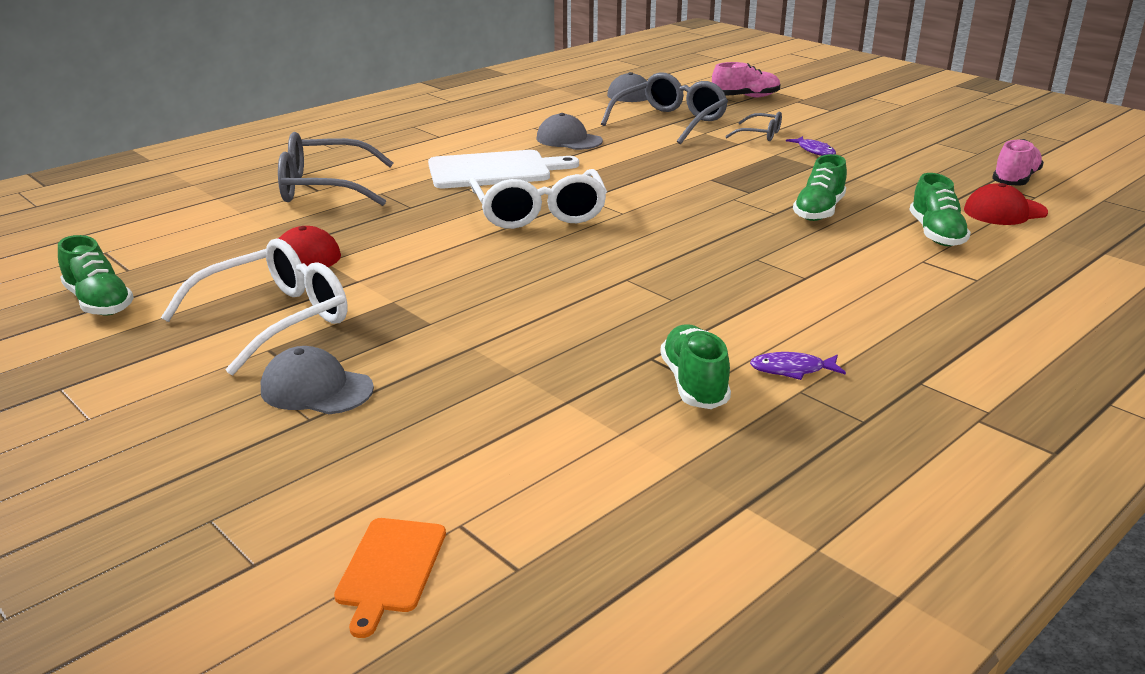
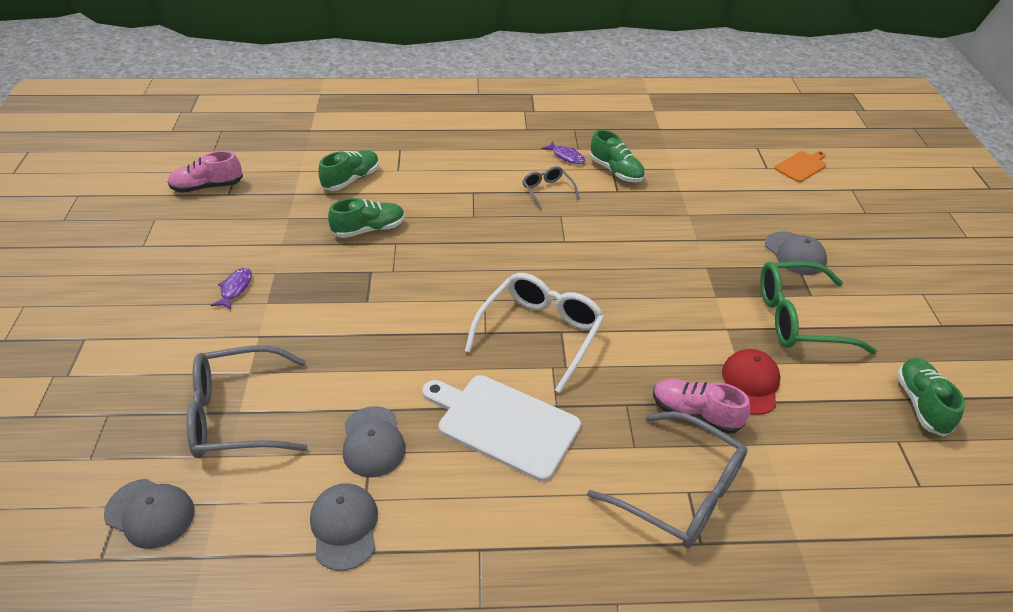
camera: 140 degrees left, 15 degrees up
white glasses [161,239,347,375] -> green glasses [760,262,877,354]
green shoe [660,324,731,409] -> green shoe turned 75 degrees counterclockwise [590,130,645,182]
pink shoe [712,62,780,97] -> pink shoe moved to [653,379,750,434]
grey glasses [725,111,782,141] -> grey glasses moved to [523,166,579,210]
red cap [964,183,1048,225] -> none
none -> grey cap [310,483,378,571]

